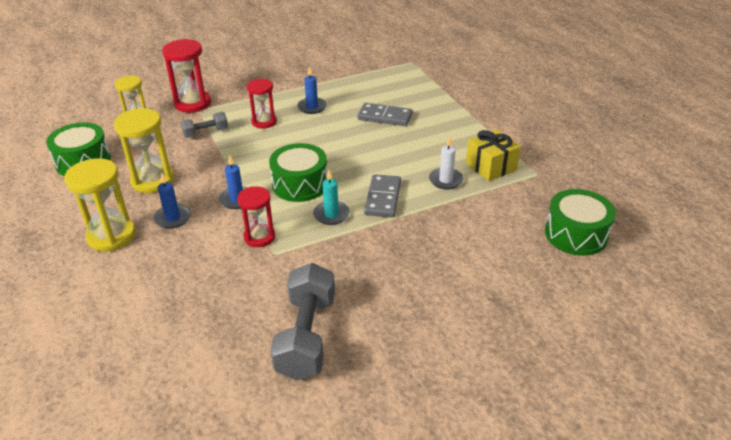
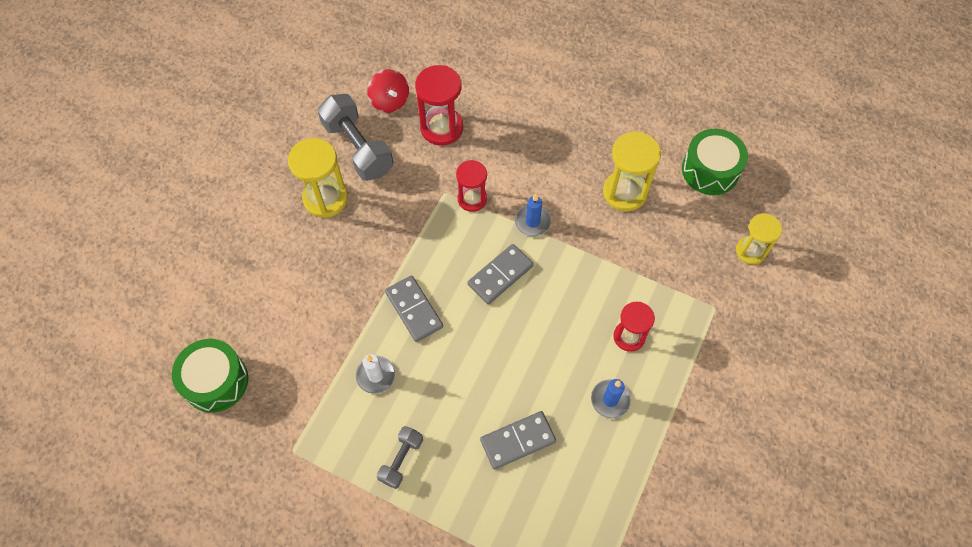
camera: 140 degrees right, 25 degrees up
yellow hourglass [64,158,136,252] -> yellow hourglass moved to [288,138,348,218]
blue candle [154,173,191,229] -> none
red hourglass [162,39,211,113] -> red hourglass moved to [415,65,463,146]
grey dumbbell [181,112,228,138] -> grey dumbbell moved to [377,426,423,489]
green drum [269,143,327,202] -> grey domino [468,244,534,304]
turquoise candle [313,170,350,225] -> none
yellow gift [466,129,521,181] -> none
none -> red spinning top [367,69,409,113]

